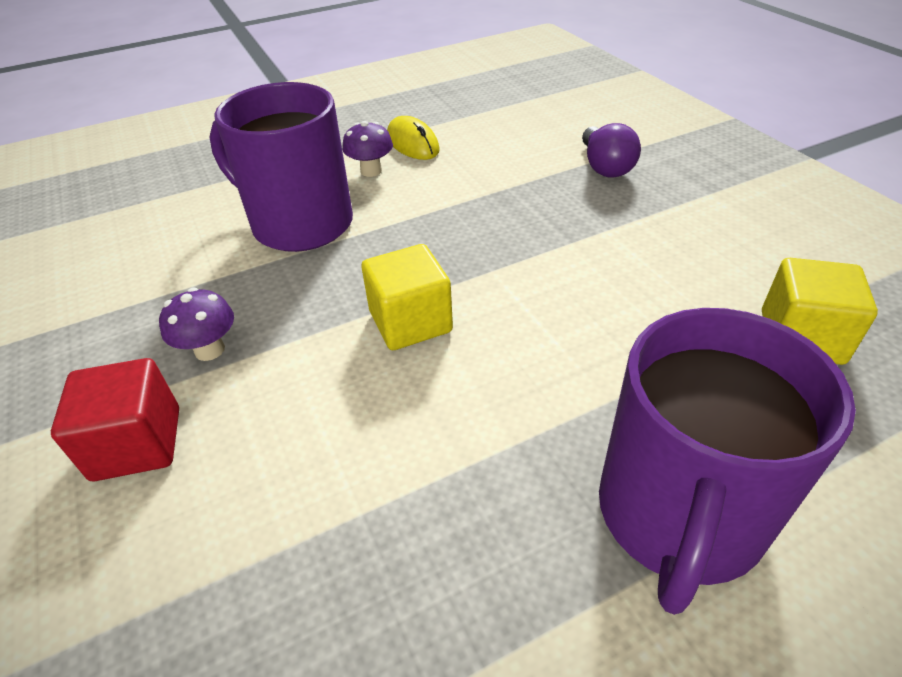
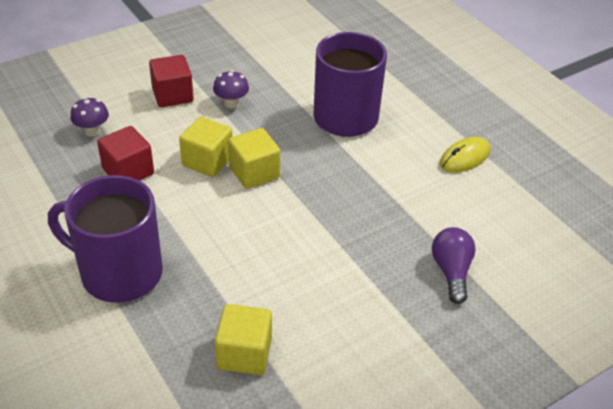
camera: 80 degrees right, 0 degrees up
purple mushroom [343,121,393,177] -> purple mushroom moved to [70,97,109,137]
purple light bulb [582,123,641,177] -> purple light bulb turned 105 degrees clockwise [432,227,476,304]
none -> red cube [97,126,154,181]
none -> yellow cube [179,116,232,177]

